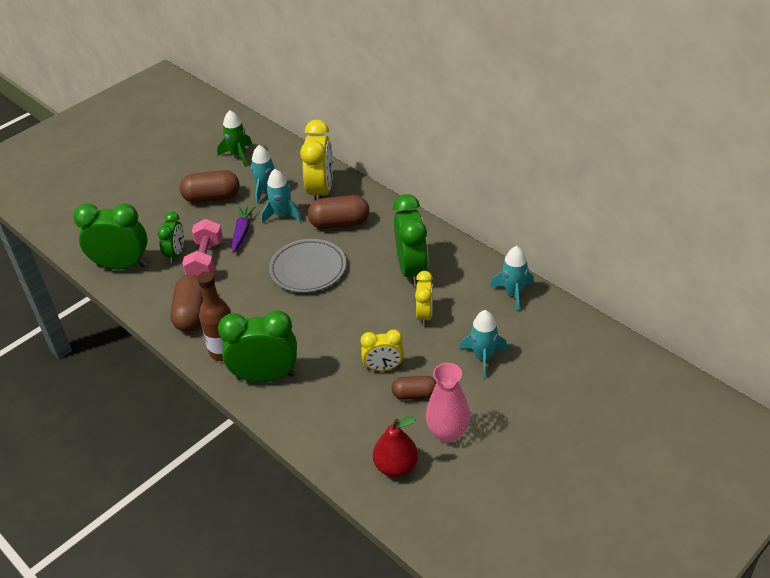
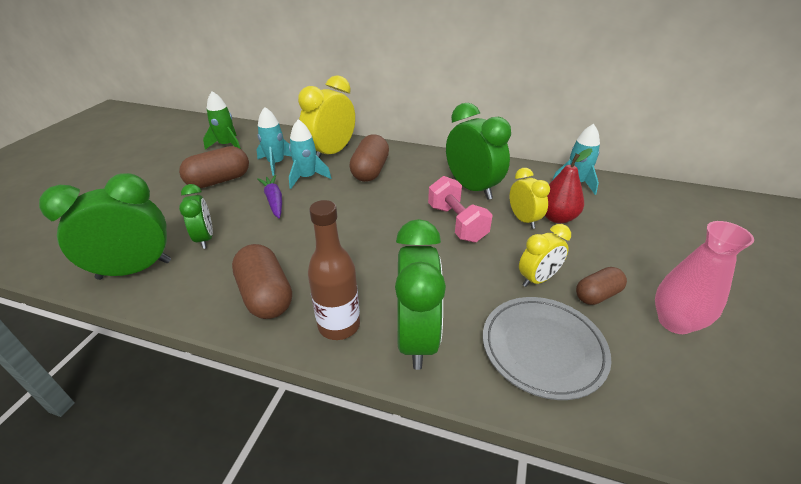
camera: 30 degrees left, 5 degrees down
pink dumbbell [182,219,223,276] -> pink dumbbell moved to [428,176,492,243]
green clock [218,310,297,382] -> green clock turned 120 degrees clockwise [395,219,446,370]
grey plate [269,239,346,293] -> grey plate moved to [483,297,611,400]
yellow clock [300,119,333,200] -> yellow clock turned 120 degrees counterclockwise [298,75,355,158]
brown capsule [308,195,369,229] -> brown capsule turned 45 degrees counterclockwise [349,134,389,182]
red pear [373,417,418,477] -> red pear moved to [545,148,592,224]
turquoise rocket [460,310,507,379] -> none

